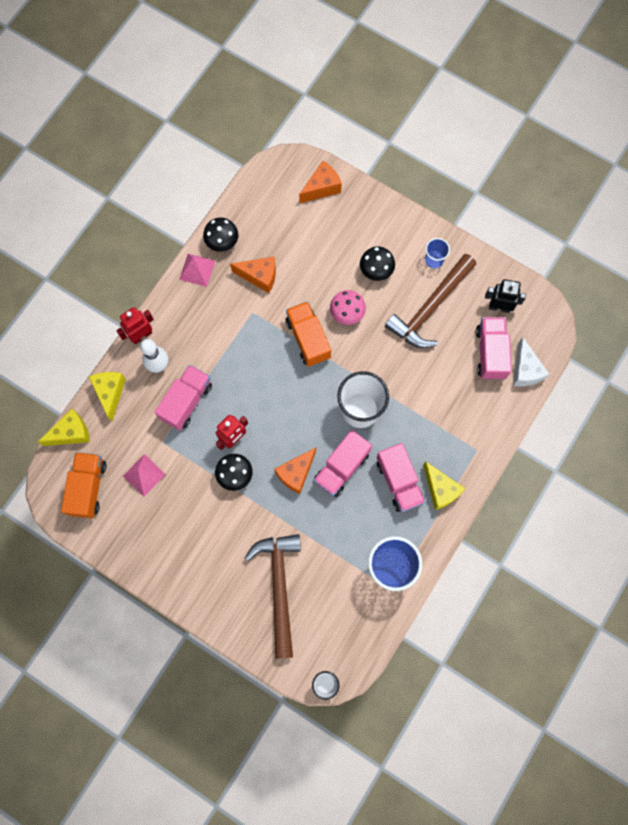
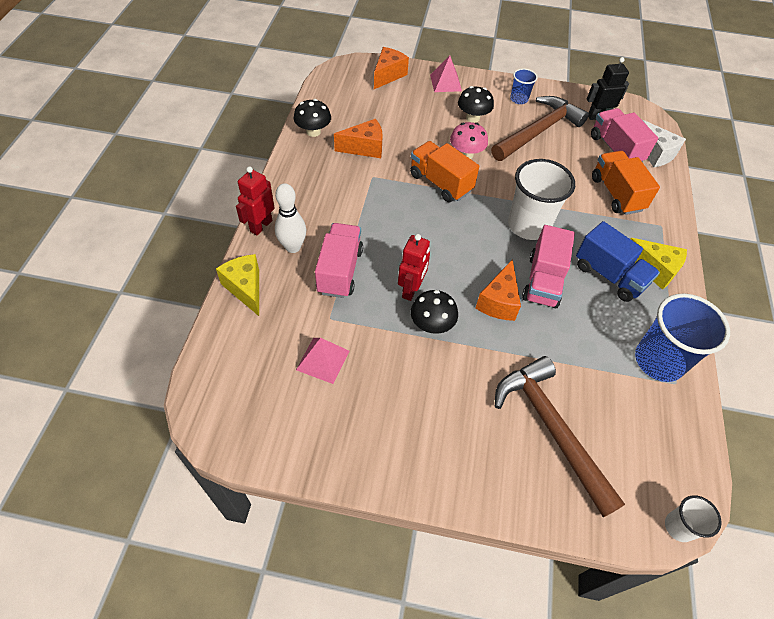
camera: 25 degrees left, 20 degrees down
yellow cheese [38,409,90,446] -> none
orange truck [61,452,106,518] -> orange truck moved to [592,151,660,215]
pink pyramid [179,254,215,287] -> pink pyramid moved to [430,55,462,92]
pink truck [377,443,425,512] -> blue truck [576,221,660,302]
brown hammer [385,254,476,348] -> brown hammer turned 150 degrees counterclockwise [491,96,589,161]

